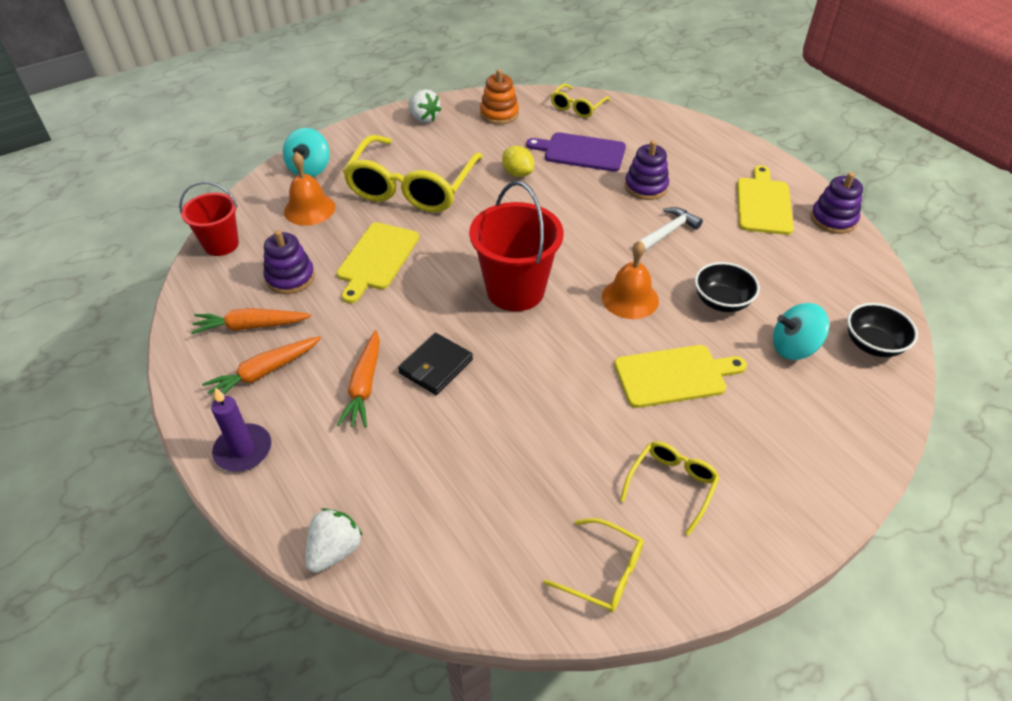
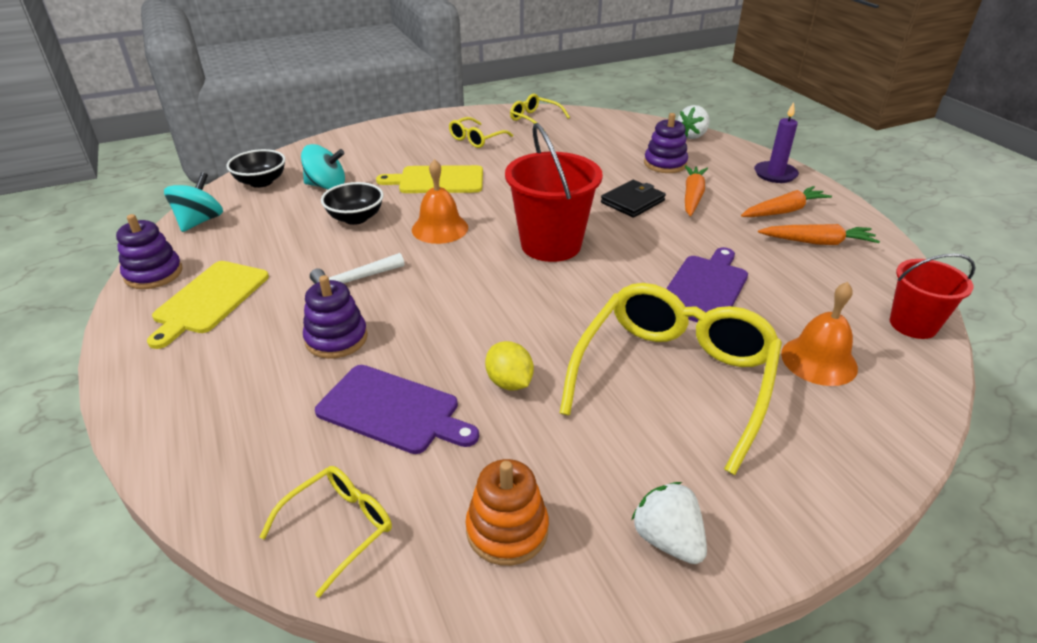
camera: 170 degrees left, 10 degrees down
purple stacking toy [263,230,315,294] -> purple stacking toy moved to [644,113,688,173]
turquoise spinning top [283,128,329,177] -> turquoise spinning top moved to [164,172,223,232]
yellow cutting board [337,222,419,303] -> purple cutting board [666,247,748,322]

